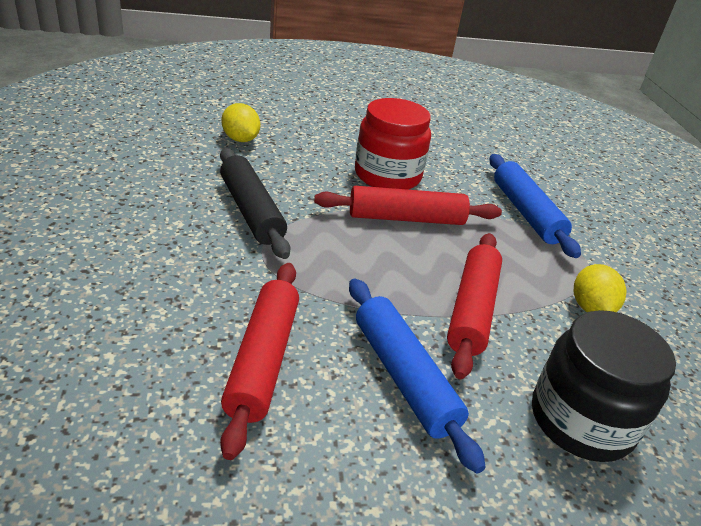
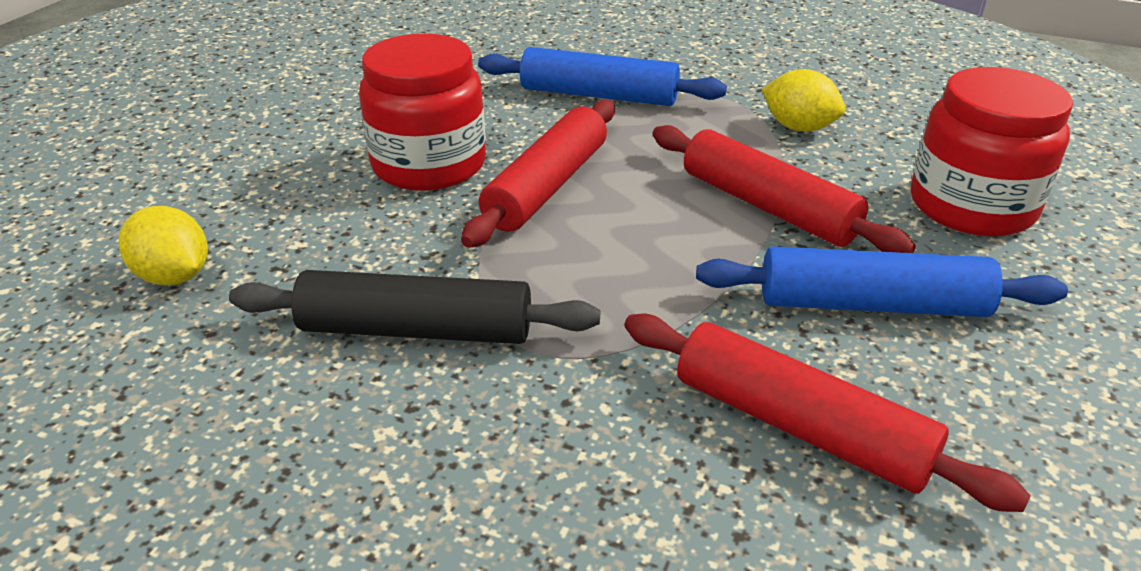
camera: 55 degrees left, 0 degrees up
yellow lemon [222,103,260,142] -> yellow lemon turned 45 degrees clockwise [119,206,208,285]
black jar [532,310,676,462] -> red jar [911,67,1073,237]

